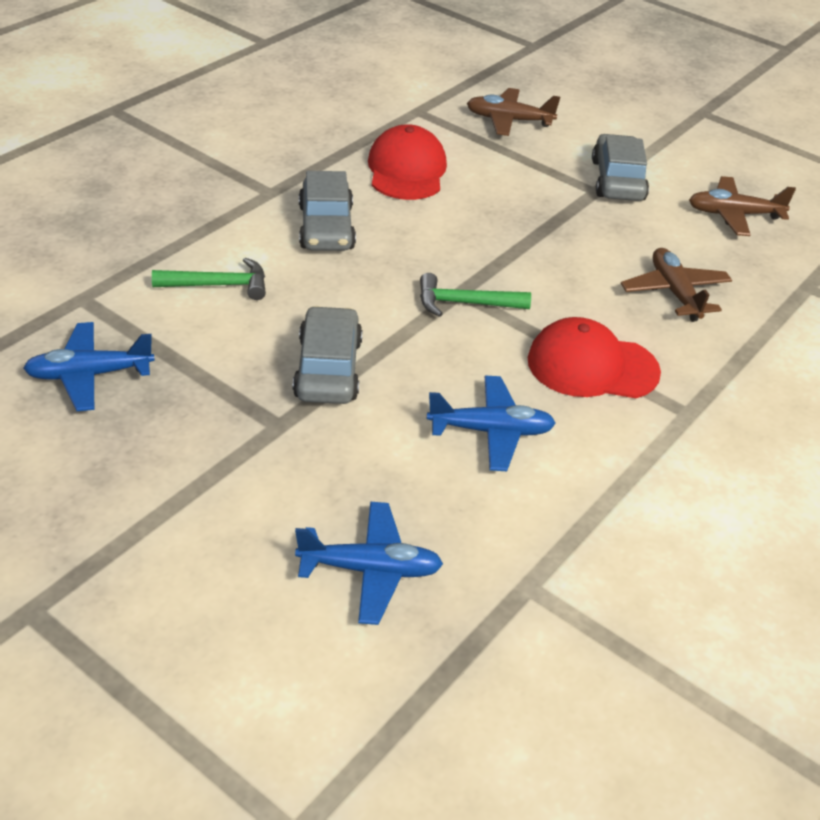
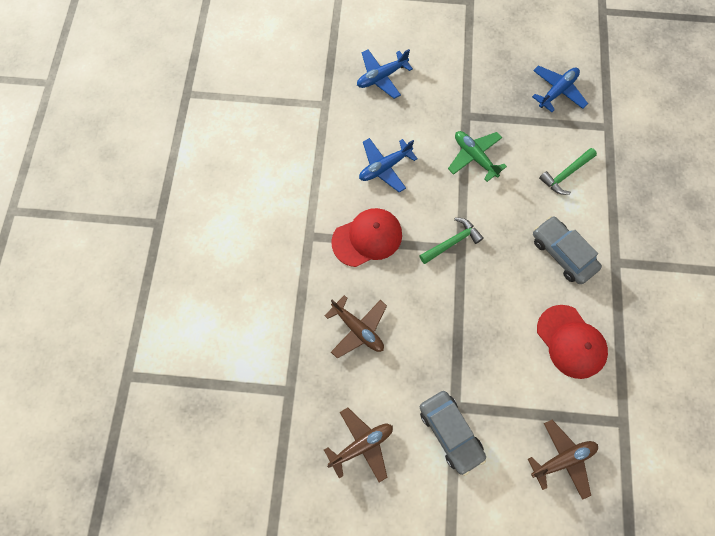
camera: 150 degrees right, 30 degrees up
grey car [293,306,363,404] -> green plane [448,131,507,182]

